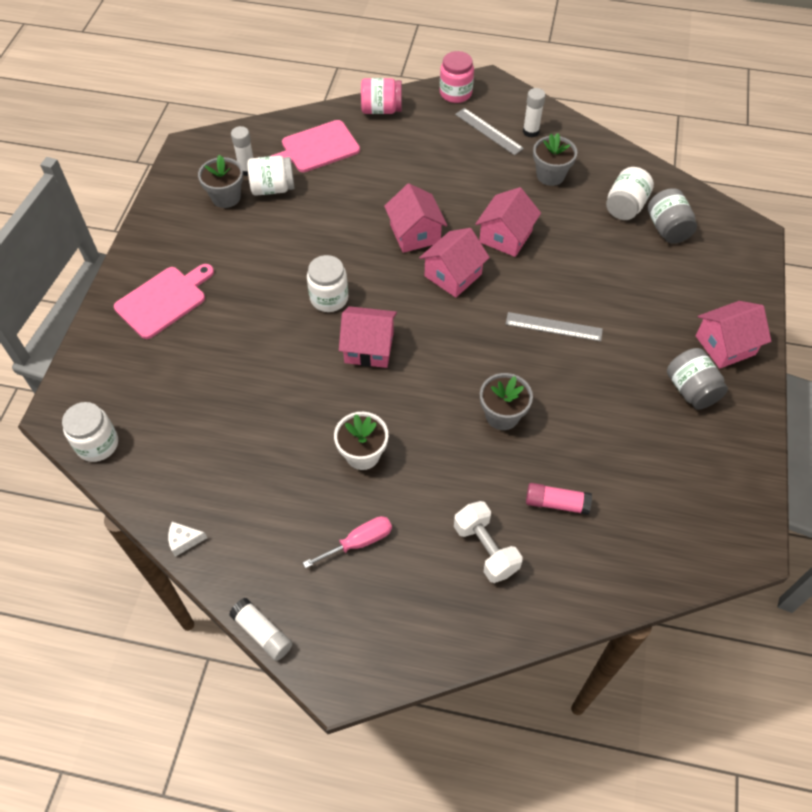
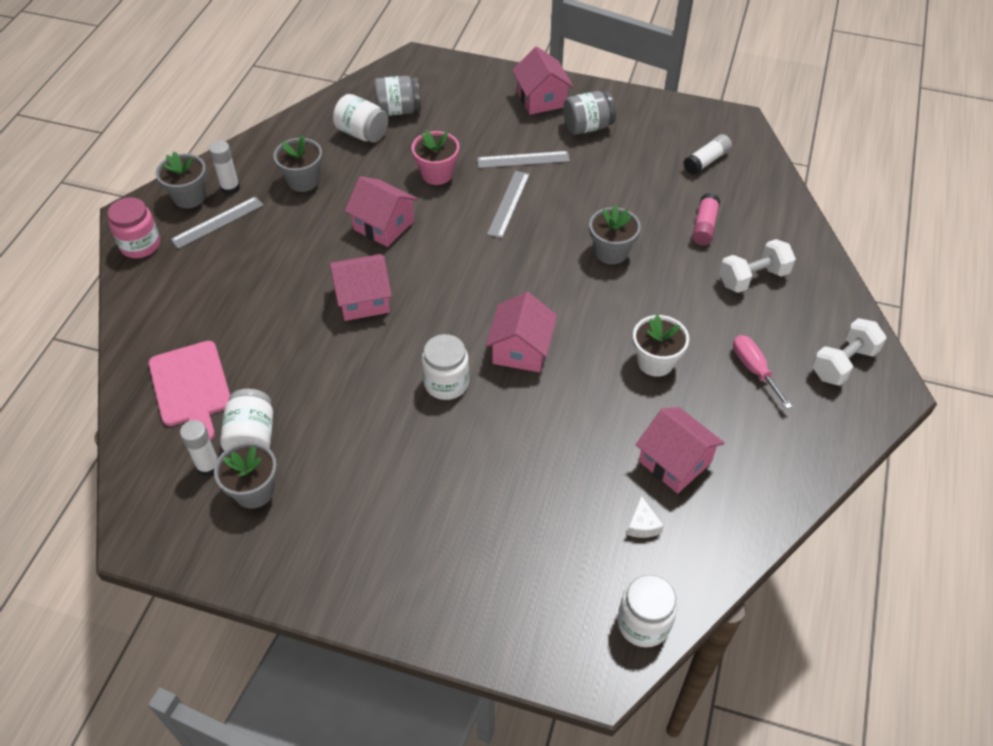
camera: 85 degrees left, 5 degrees down
pink cutting board [114,264,214,339] -> none
white cheese [168,522,207,557] -> white cheese moved to [627,495,664,538]
white glue stick [229,598,292,661] -> white glue stick moved to [683,134,732,175]
pink jar [361,78,402,114] -> none
pink house [419,228,490,298] -> pink house moved to [636,407,725,494]
none -> grey flower pot [156,152,207,208]
none -> pink flower pot [411,130,459,185]
none -> grey ruler [477,151,570,168]
none -> white dumbbell [812,318,886,386]

